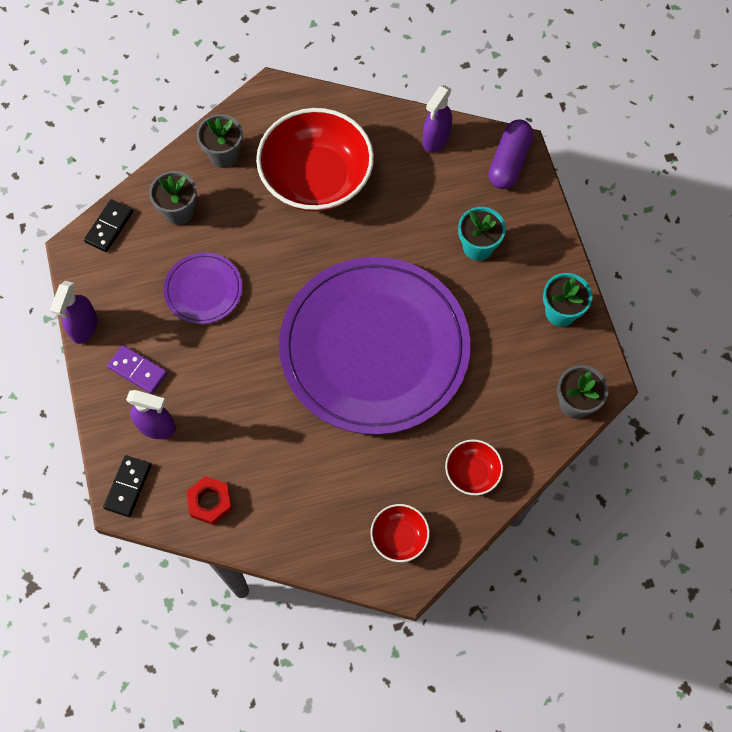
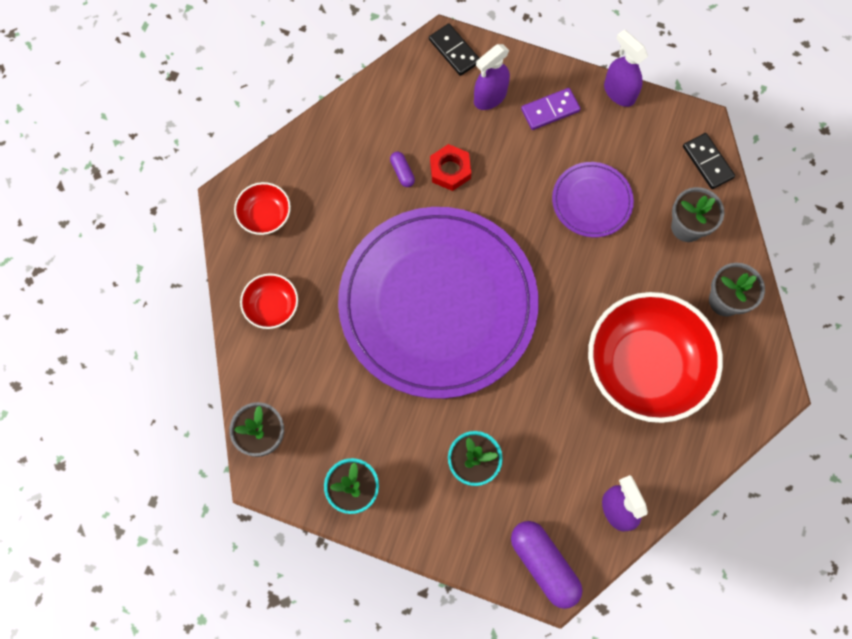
camera: 125 degrees right, 5 degrees up
red nut [186,476,232,525] -> red nut moved to [430,144,471,191]
none -> purple capsule [390,151,415,187]

